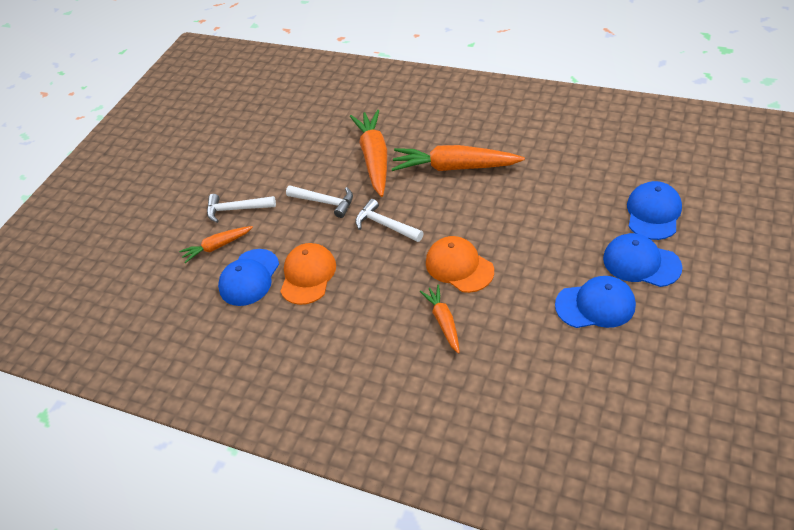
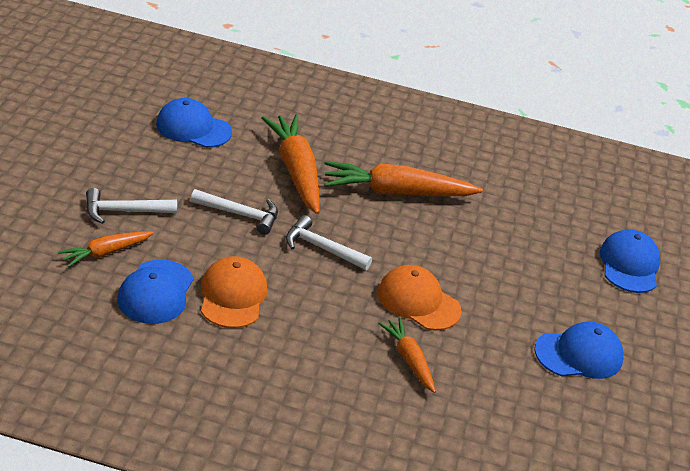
camera: 20 degrees left, 10 degrees down
blue cap [603,233,683,287] -> blue cap moved to [156,98,232,148]

